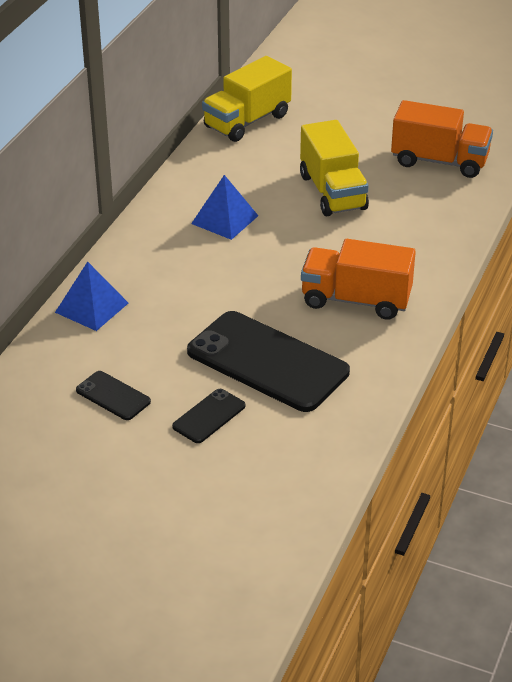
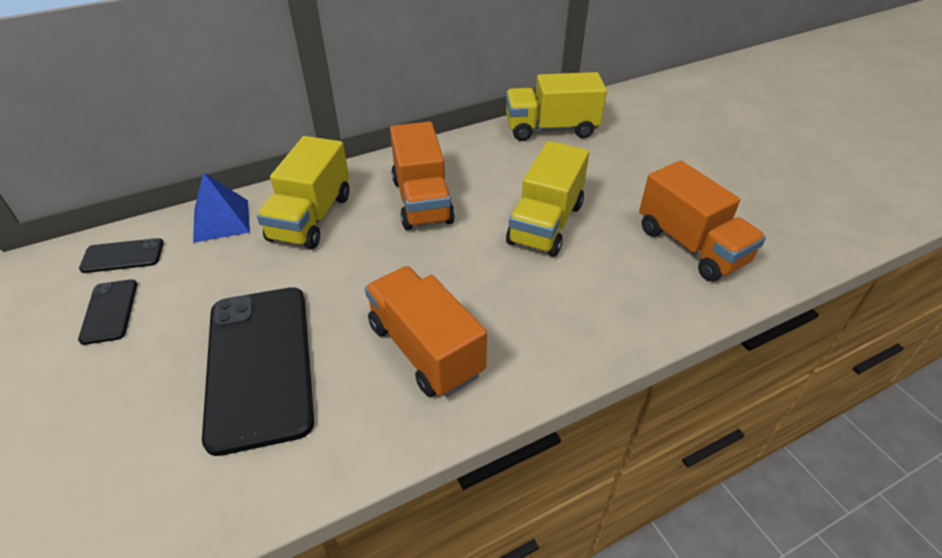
camera: 40 degrees right, 5 degrees up
black phone [172,389,245,443] -> black phone moved to [79,238,164,273]
blue pyramid [191,175,258,240] -> orange truck [390,121,455,230]
none -> yellow truck [257,136,350,249]

